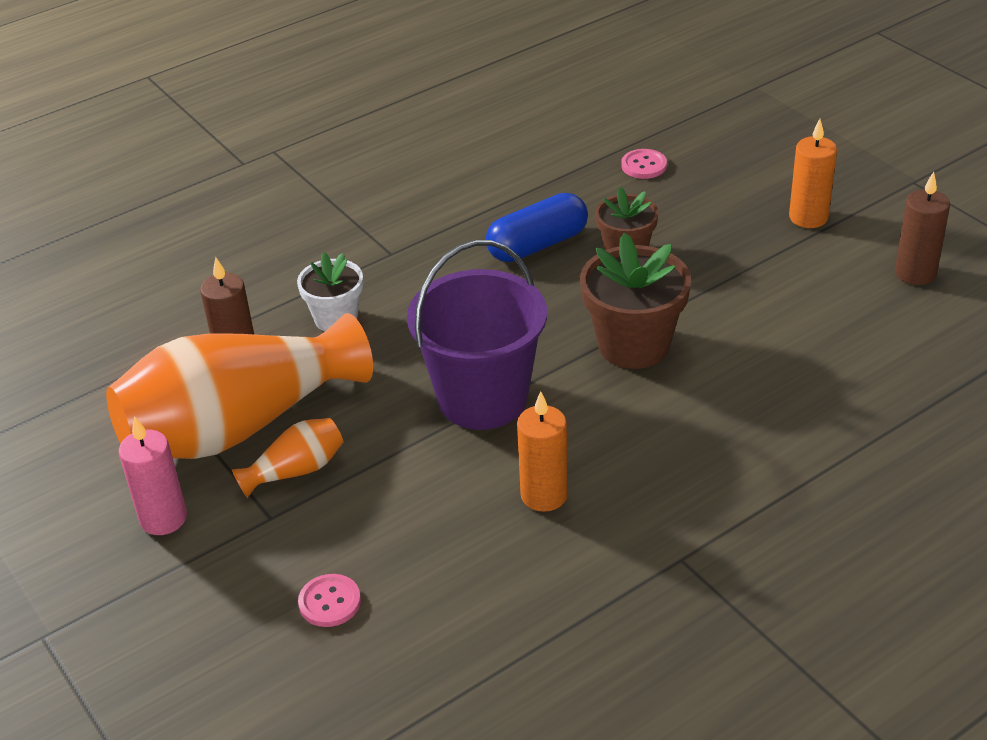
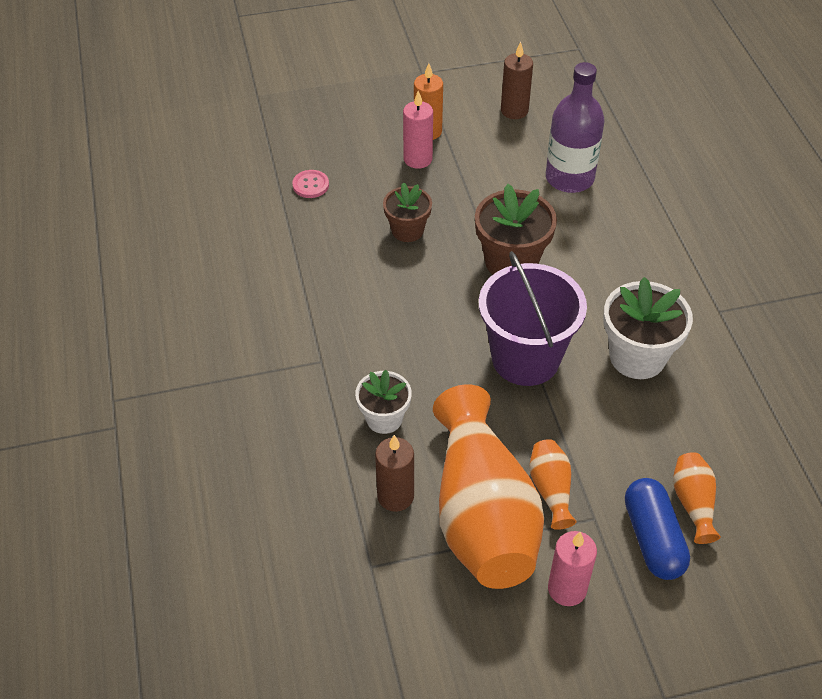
camera: 70 degrees left, 10 degrees up
pink button [298,574,361,627] -> orange vase [673,452,721,544]
blue capsule [486,193,588,262] -> blue capsule moved to [625,478,690,580]
orange candle [517,391,568,512] -> white flower pot [603,277,693,379]
none -> pink candle [403,91,433,169]
none -> purple bottle [546,62,604,193]

